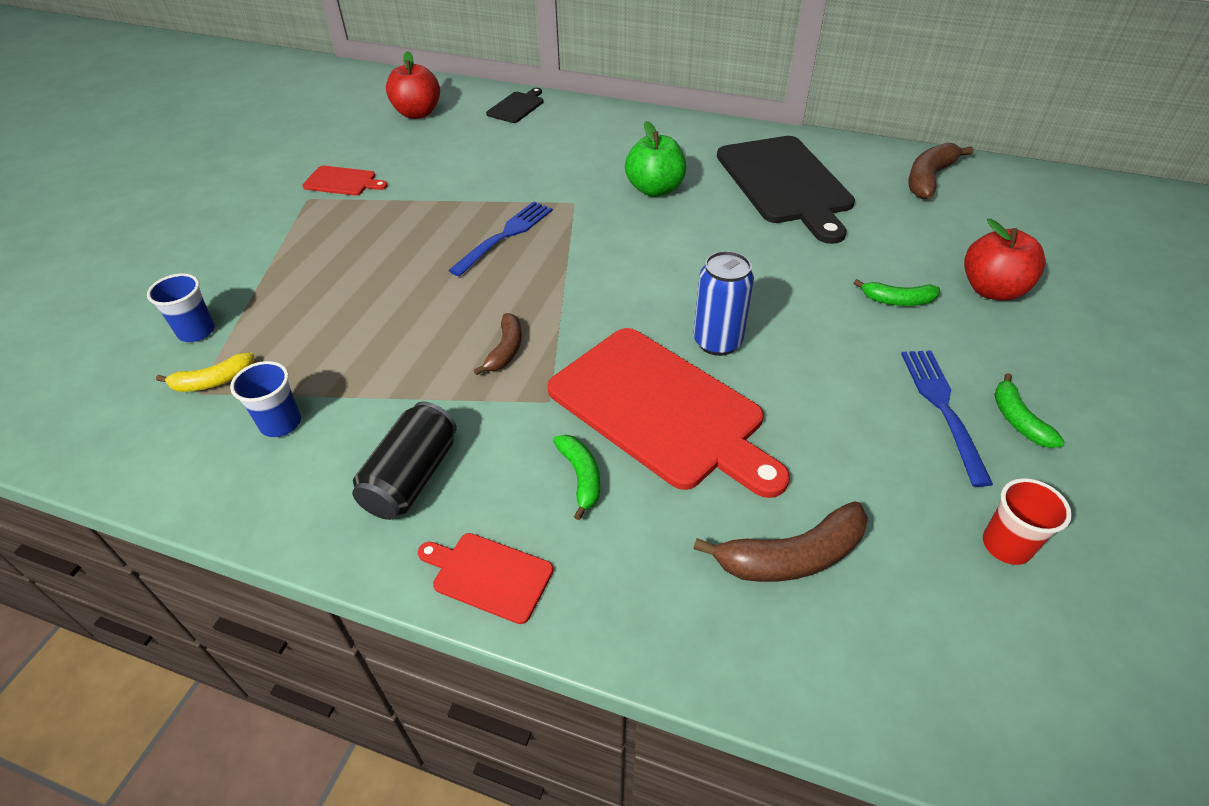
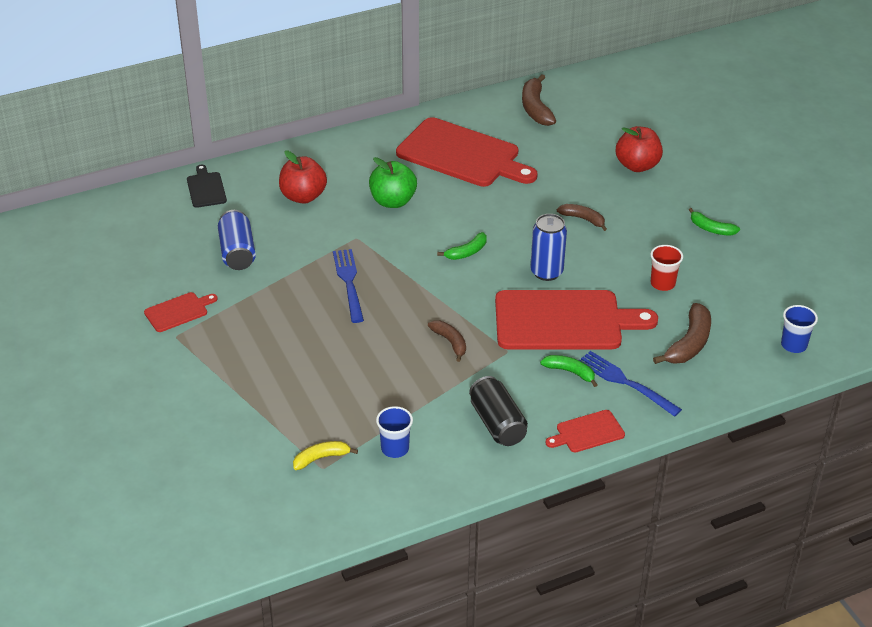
camera: 45 degrees left, 5 degrees down
blue cup [147,273,215,342] -> blue cup moved to [781,305,818,353]
yellow banana [156,352,254,392] -> yellow banana turned 135 degrees counterclockwise [293,441,358,470]
red apple [386,51,440,119] -> red apple moved to [279,150,327,204]
black cutting board [717,136,855,244] -> red cutting board [396,117,538,187]
green banana [854,279,940,306] -> green banana moved to [437,232,487,260]
blue fork [901,351,993,487] -> blue fork moved to [579,351,682,417]
red cup [983,478,1072,565] -> red cup moved to [650,245,683,291]
none -> blue can [218,210,256,270]
none -> brown banana [557,204,607,231]

